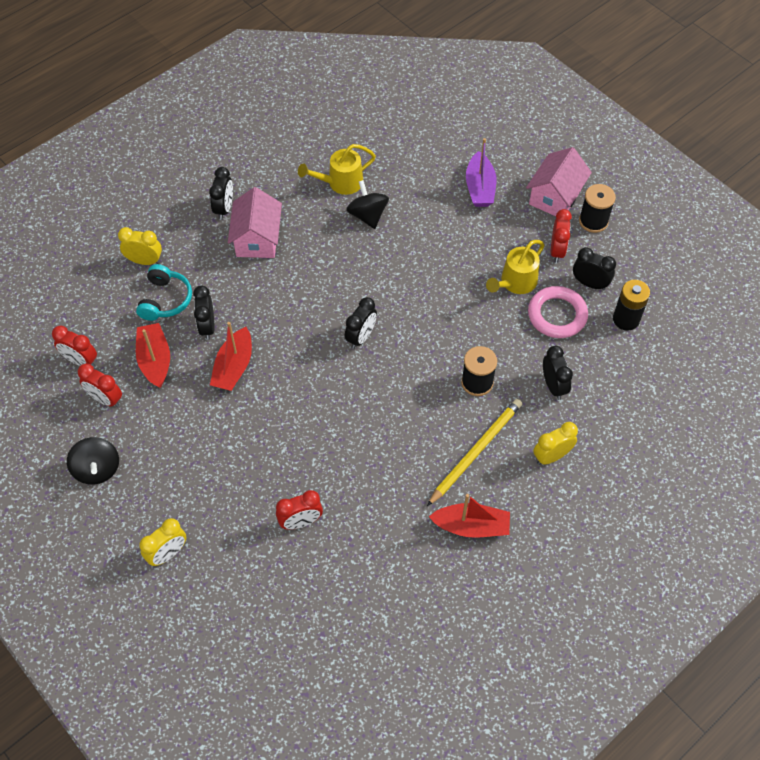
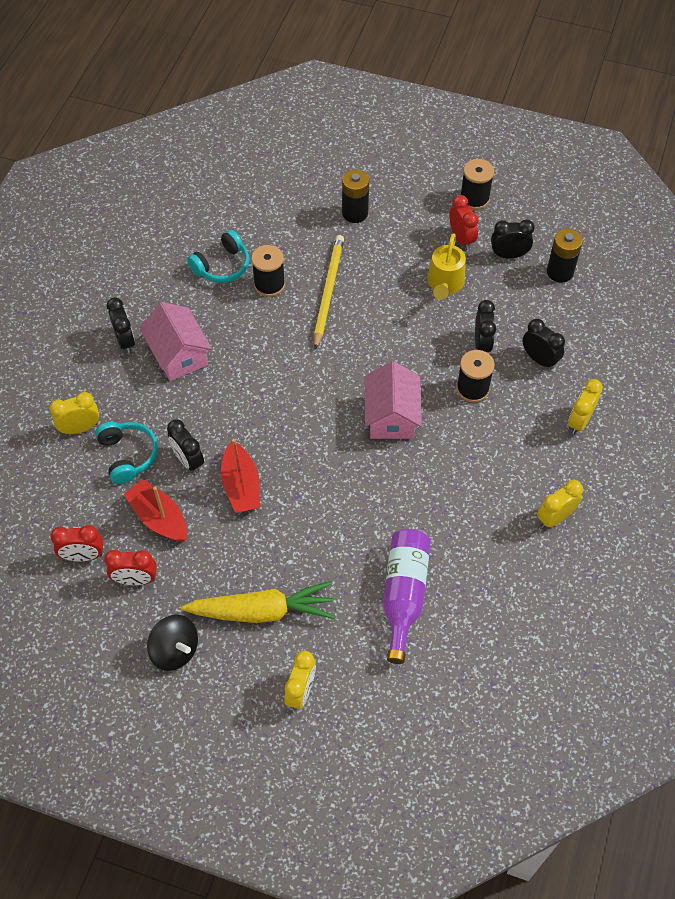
camera: 30 degrees left, 0 degrees up
red clock [276,490,323,530] -> purple bottle [383,529,431,664]
yellow watering can [298,144,376,195] -> turquoise headphones [187,230,249,283]
black clock [345,297,377,349] -> black clock moved to [475,300,496,352]
black spinning top [346,180,389,229] -> black spool [251,245,285,297]
yellow pencil [427,399,522,506] -> yellow pencil moved to [314,235,344,350]
red boat [429,494,510,538] -> yellow clock [537,480,583,528]
purple boat [466,138,496,207] -> black battery [342,169,369,223]
pink house [526,147,592,216] -> pink house moved to [365,361,422,439]
pink ring [528,286,588,338] -> none
none -> yellow carrot [181,581,335,623]

